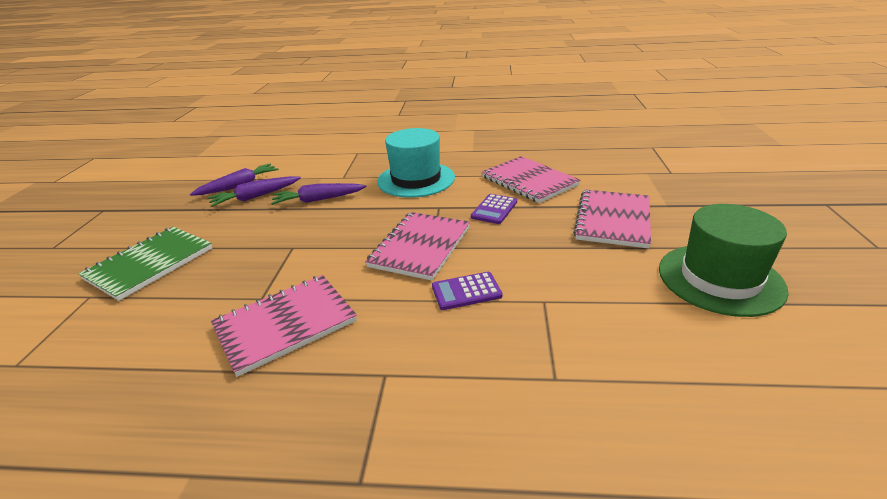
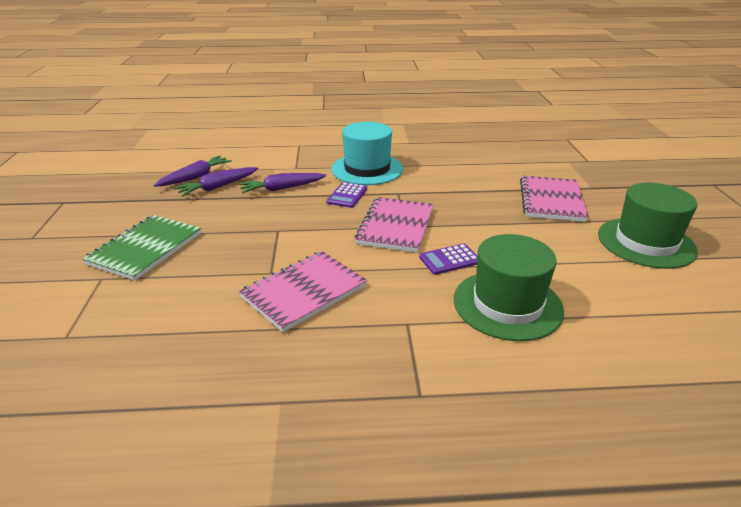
camera: 10 degrees left, 0 degrees up
purple calculator [471,194,517,224] -> purple calculator moved to [326,182,367,208]
pink notebook [482,156,580,203] -> none
none -> green hat [454,234,564,341]

